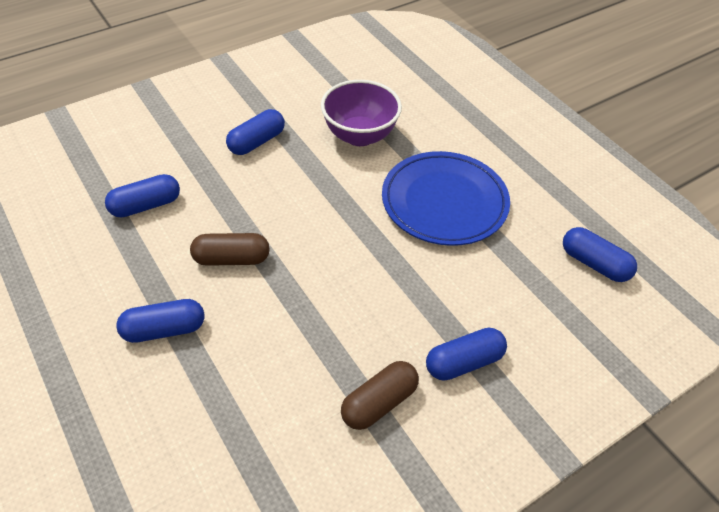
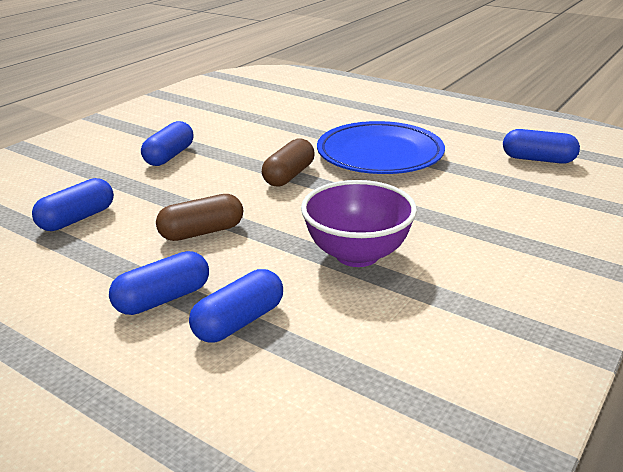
camera: 20 degrees left, 20 degrees down
purple bowl [321,80,402,146] -> purple bowl moved to [301,180,417,267]
brown capsule [341,361,419,430] -> brown capsule moved to [262,138,315,187]
blue capsule [426,328,507,381] -> blue capsule moved to [189,269,283,343]

